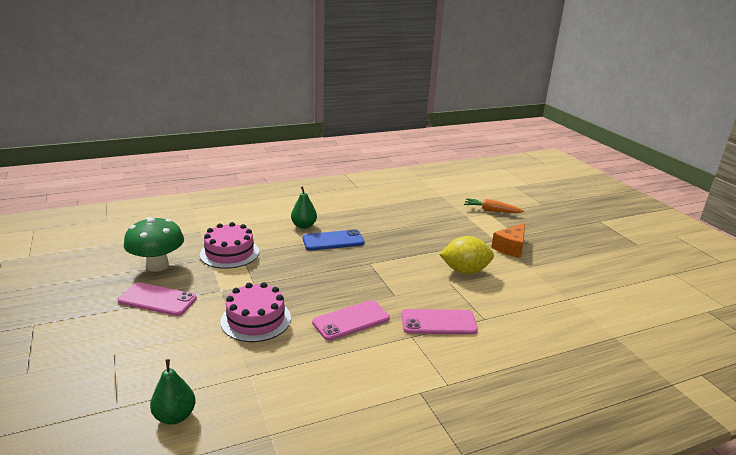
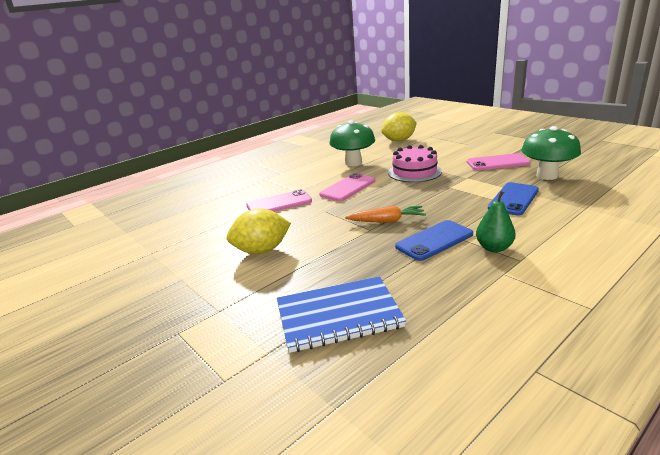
camera: 165 degrees right, 0 degrees up
green pear [150,359,196,425] -> yellow lemon [381,112,417,142]
pink cake [200,222,259,269] -> blue phone [488,182,539,216]
orange carrot [464,198,524,213] -> orange carrot moved to [345,206,426,223]
orange cheese [491,223,525,258] -> none
none -> blue notebook [277,276,406,353]
none -> green mushroom [329,120,375,166]

